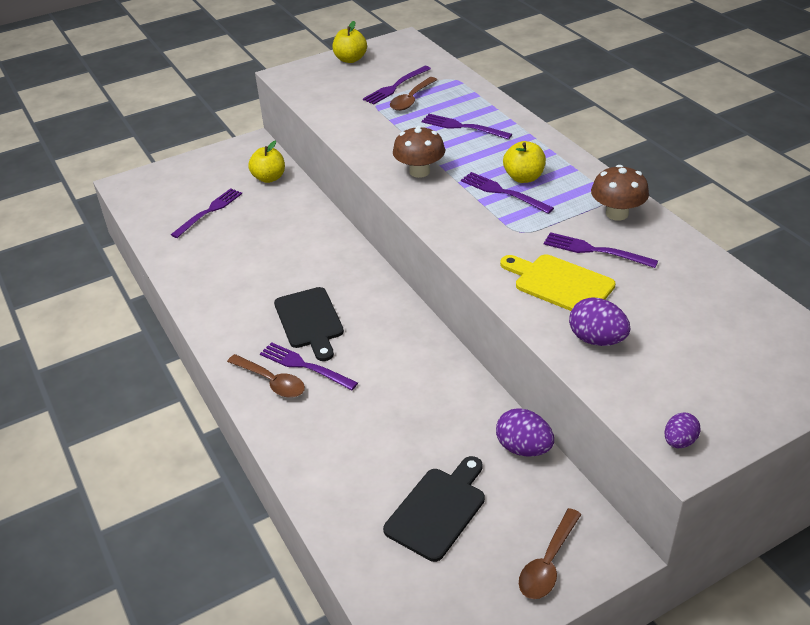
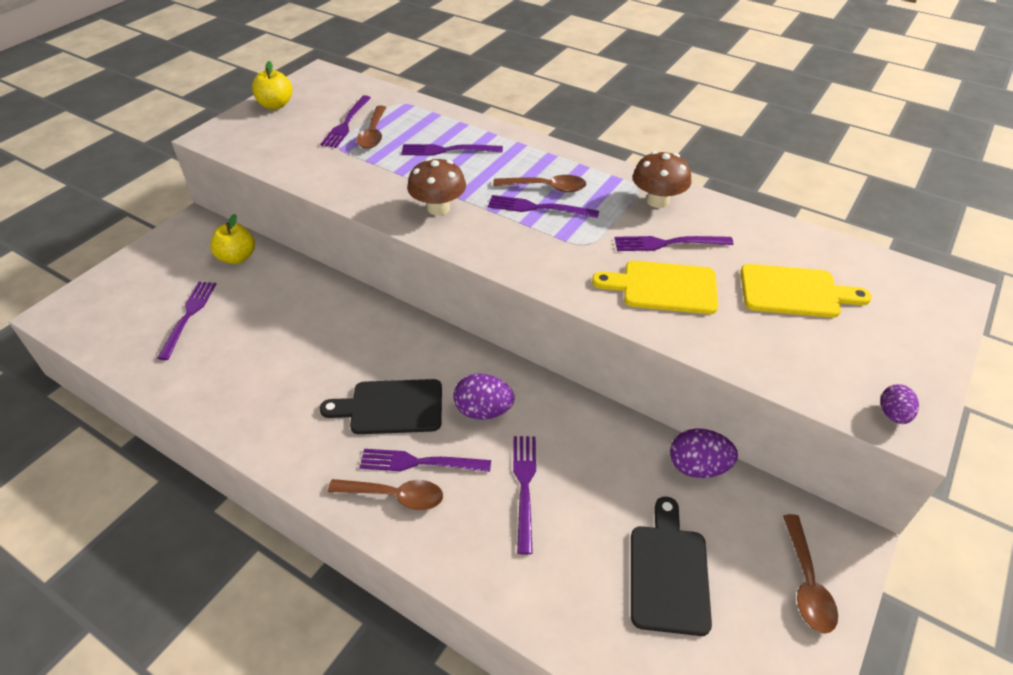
camera: 30 degrees left, 5 degrees up
black cutting board [274,287,344,361] -> black cutting board turned 135 degrees clockwise [320,379,442,434]
yellow apple [503,141,546,183] -> brown spoon [493,175,586,192]
purple egg [569,297,630,346] -> purple egg moved to [453,374,515,420]
none -> purple fork [513,436,536,555]
none -> yellow cutting board [741,264,872,318]

